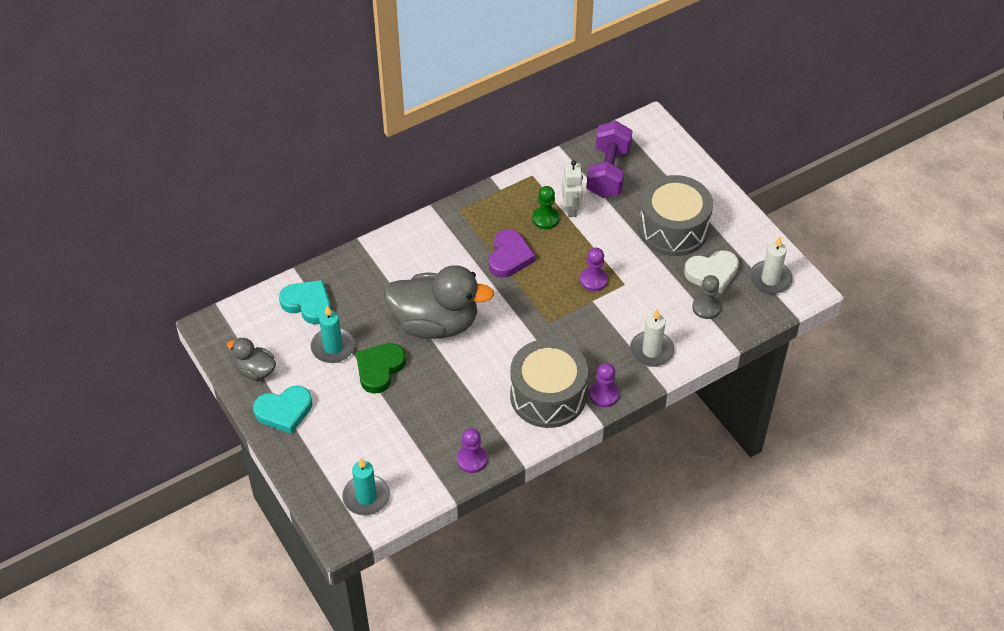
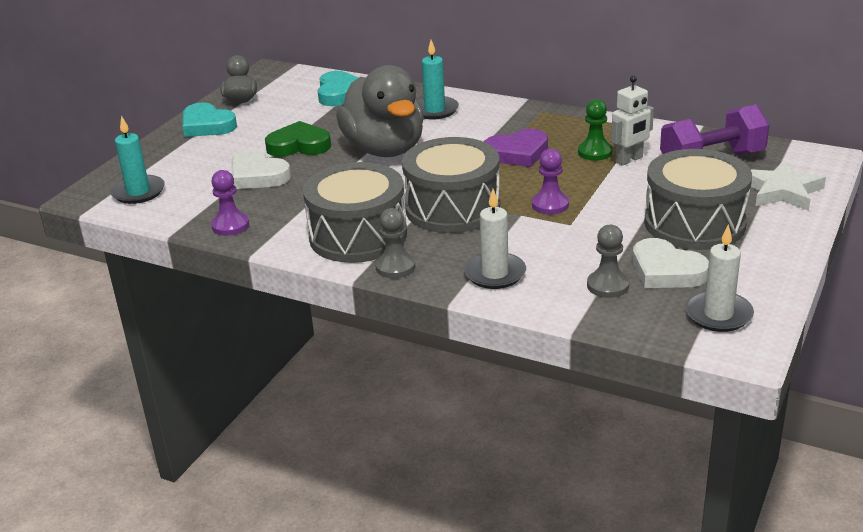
camera: 60 degrees right, 20 degrees down
turquoise candle [311,306,355,363] -> turquoise candle moved to [417,40,459,120]
purple pawn [589,363,619,407] -> grey pawn [375,208,416,278]
none -> white heart [231,150,291,189]
none -> grey drum [402,137,500,233]
none -> white star [751,160,826,211]

